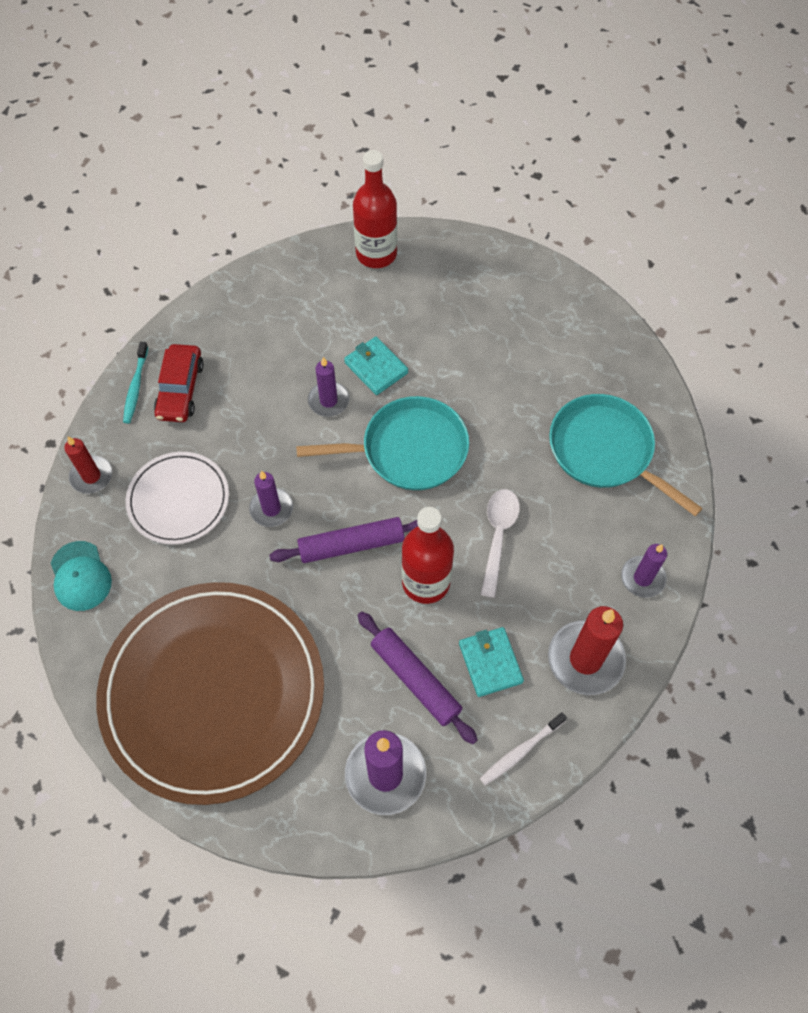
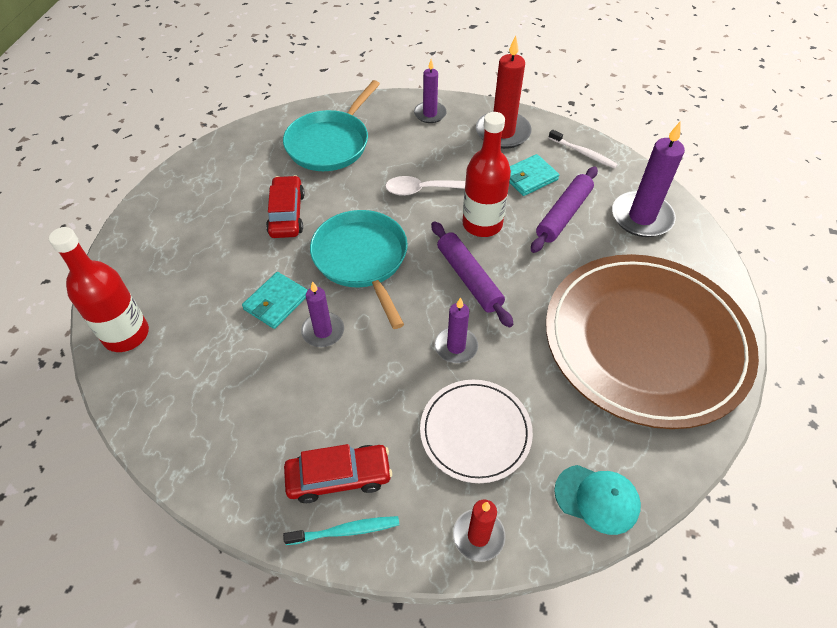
camera: 105 degrees left, 10 degrees down
turquoise cap [51,541,112,611] -> turquoise cap turned 60 degrees clockwise [554,465,641,535]
none -> red car [266,175,305,238]

